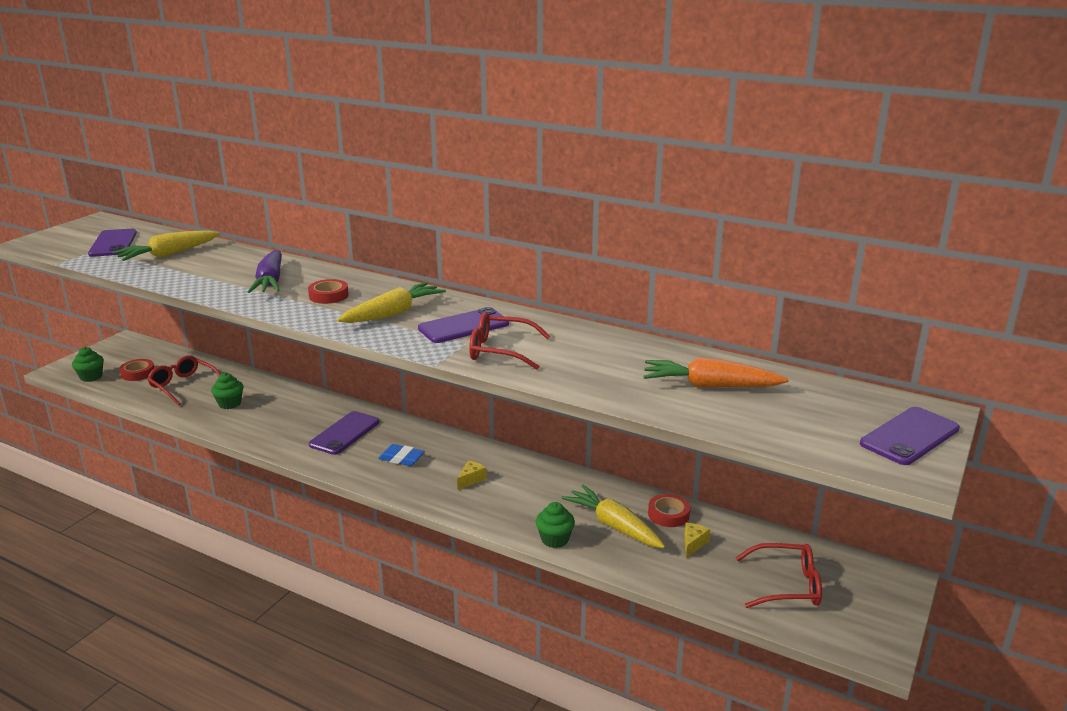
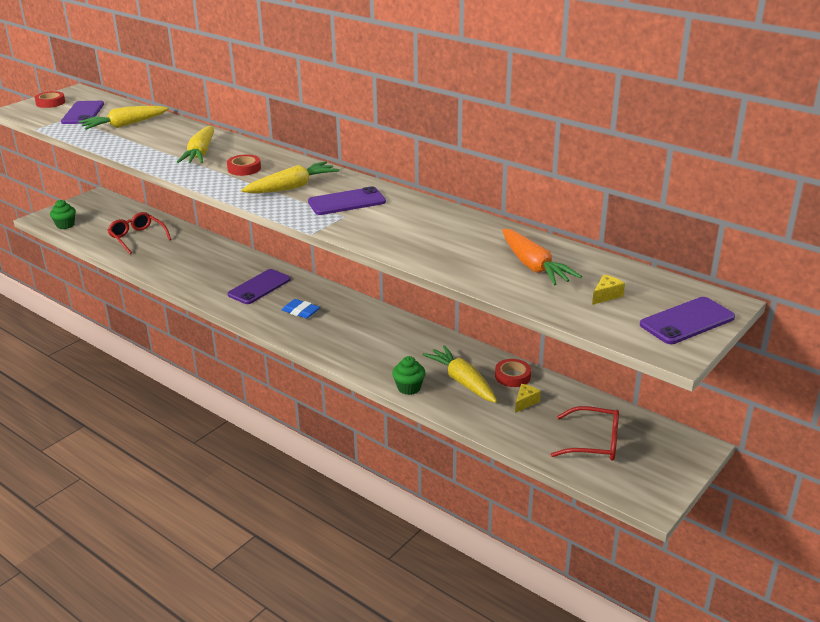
camera: 10 degrees right, 5 degrees up
red tape [119,359,154,381] -> red tape moved to [35,91,65,108]
green cupcake [211,373,243,409] -> none
purple carrot [248,250,282,293] -> yellow carrot [177,126,214,163]
yellow cheese [457,460,487,490] -> yellow cheese moved to [592,275,625,305]
red glasses [469,312,551,370] -> none
orange carrot [643,358,788,387] -> orange carrot turned 135 degrees counterclockwise [502,229,582,286]

